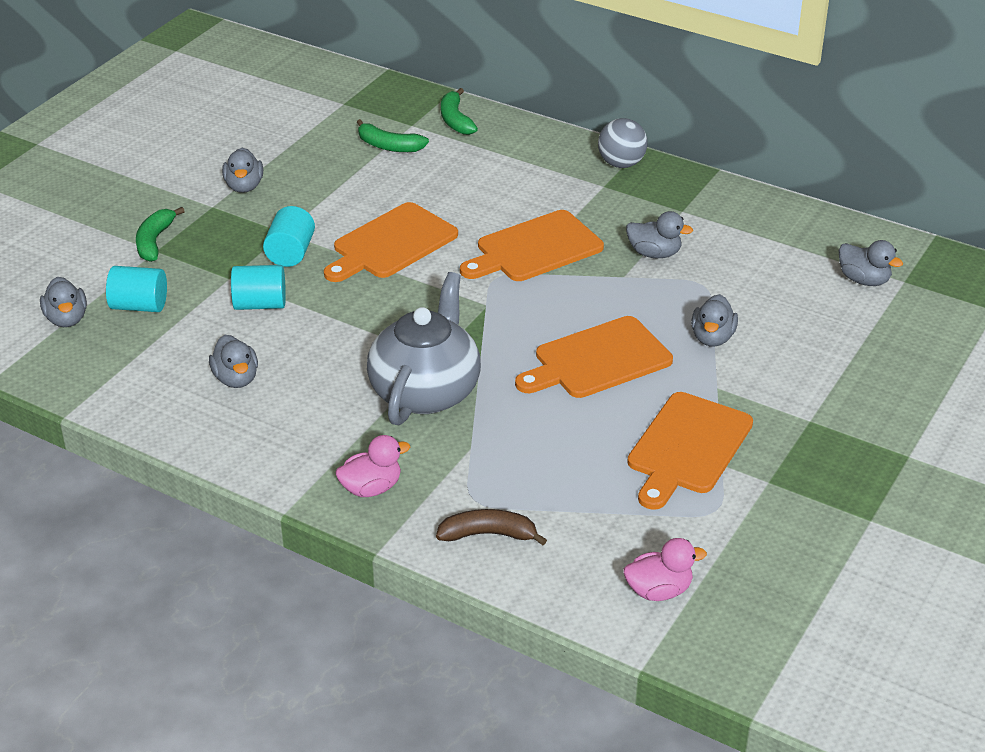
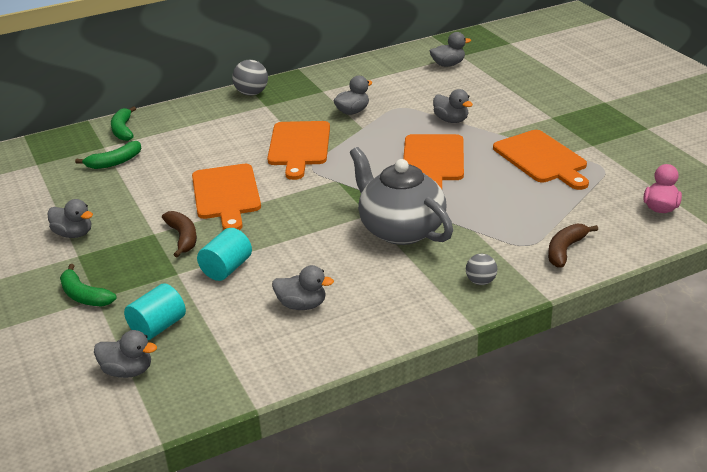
camera: 55 degrees left, 5 degrees down
turquoise cylinder [263,206,315,267] -> brown banana [162,211,197,258]
pink duck [336,435,410,497] -> grey ball [466,254,498,285]
green banana [441,88,478,135] -> green banana turned 60 degrees clockwise [111,106,136,141]

